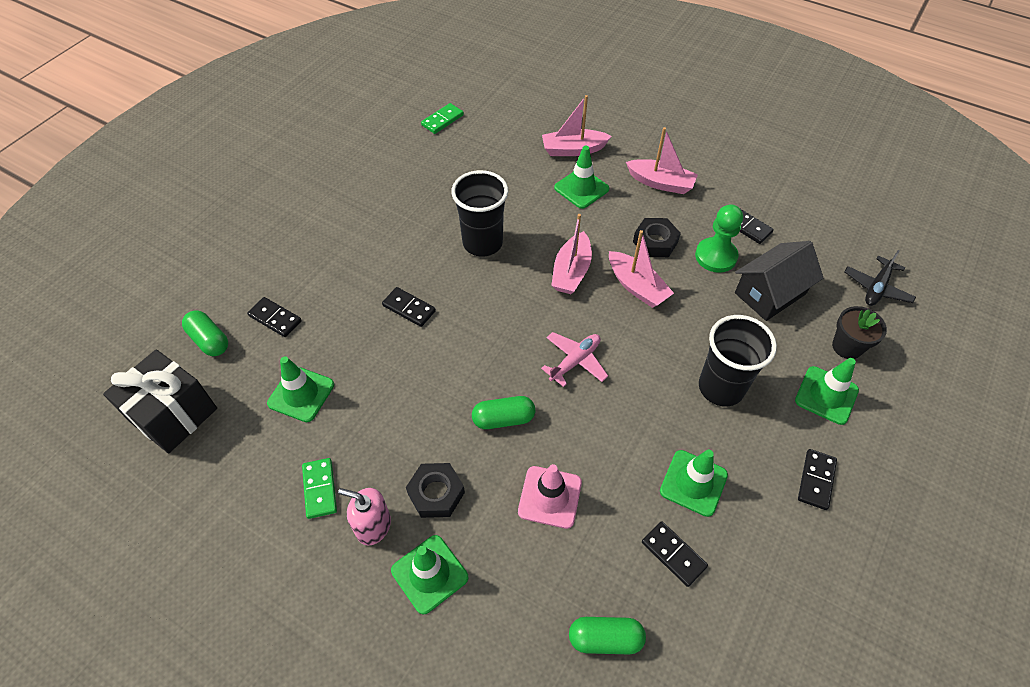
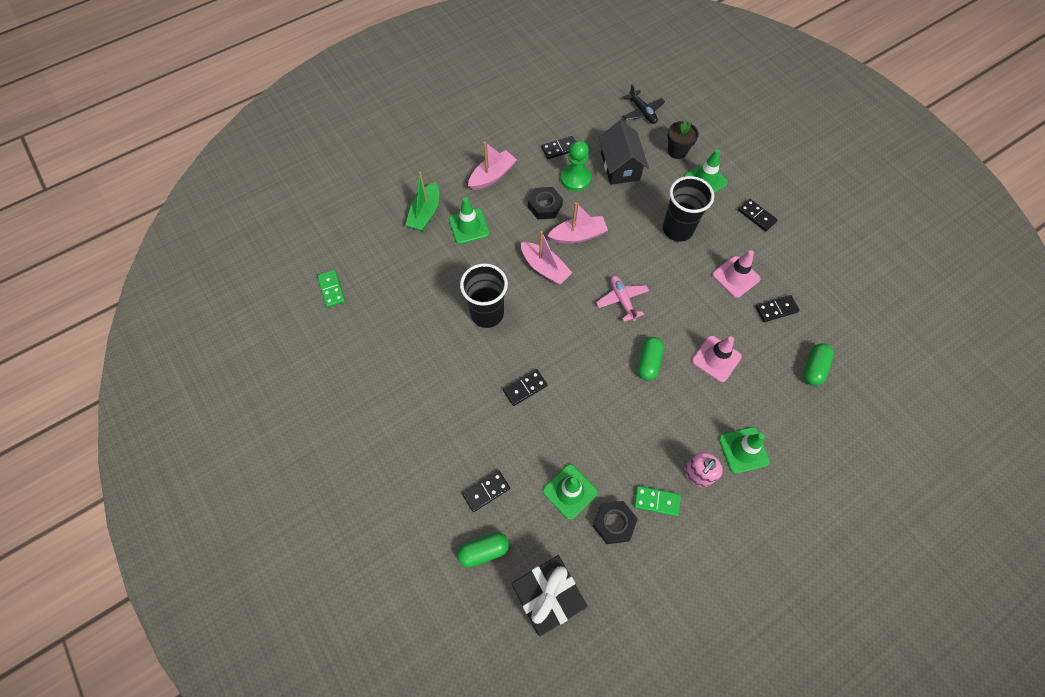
camera: 65 degrees left, 10 degrees up
black nut [406,463,465,518] -> black nut moved to [593,501,638,544]
pink boat [542,95,612,156] -> green boat [405,172,439,231]
green traffic cone [660,450,728,517] -> pink traffic cone [712,250,761,298]

